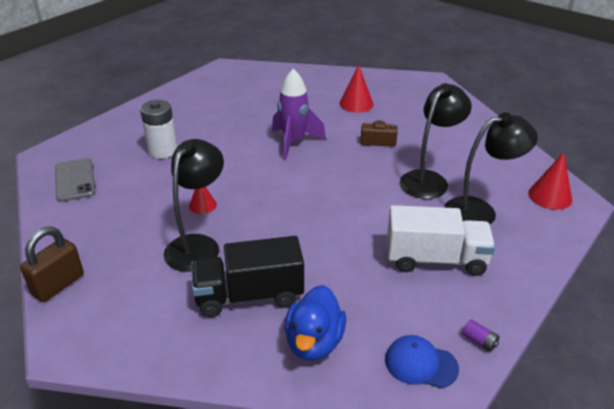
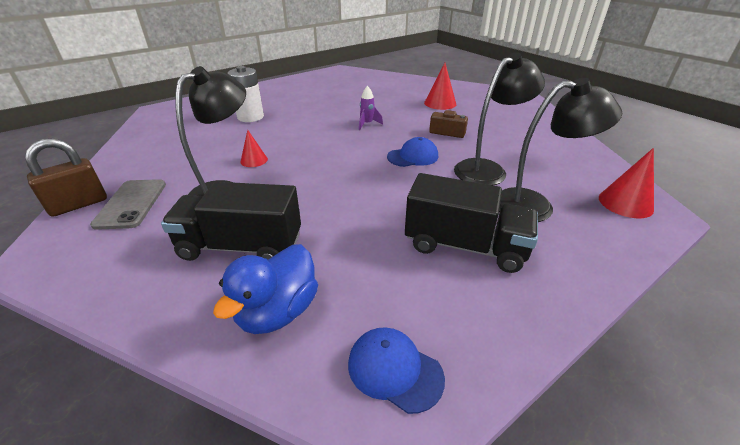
camera: 15 degrees right, 0 degrees up
grey phone [55,158,95,202] -> grey phone moved to [90,179,166,230]
purple rocket [272,69,326,160] -> purple rocket [359,86,383,130], size x0.51
white truck [387,205,495,276] -> black truck [405,173,538,273]
purple battery [462,319,500,352] -> none
none -> blue cap [387,137,438,167]

